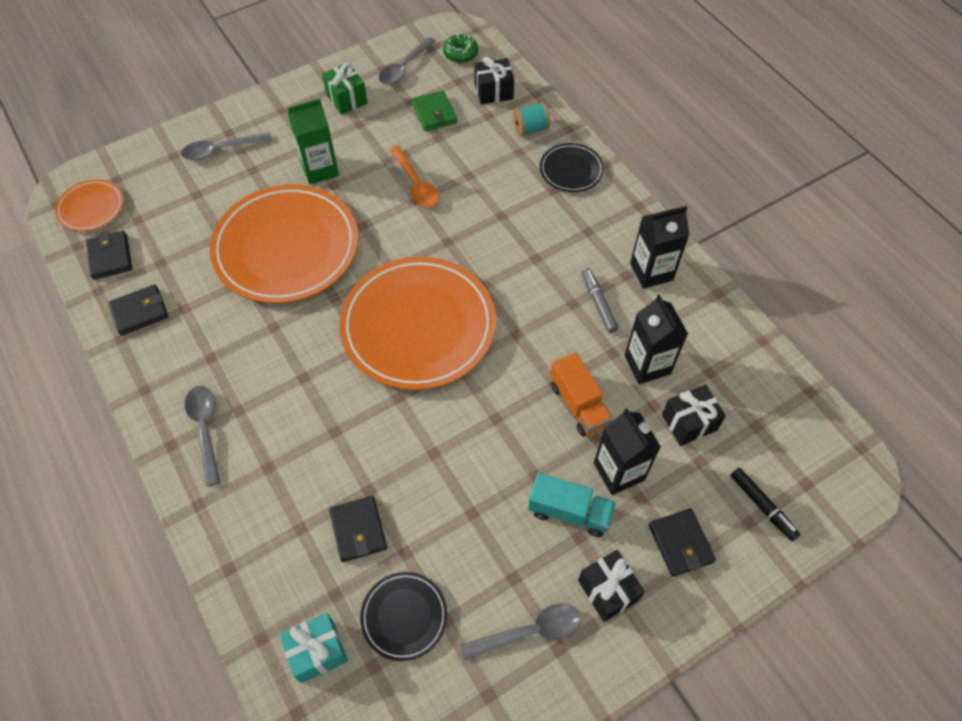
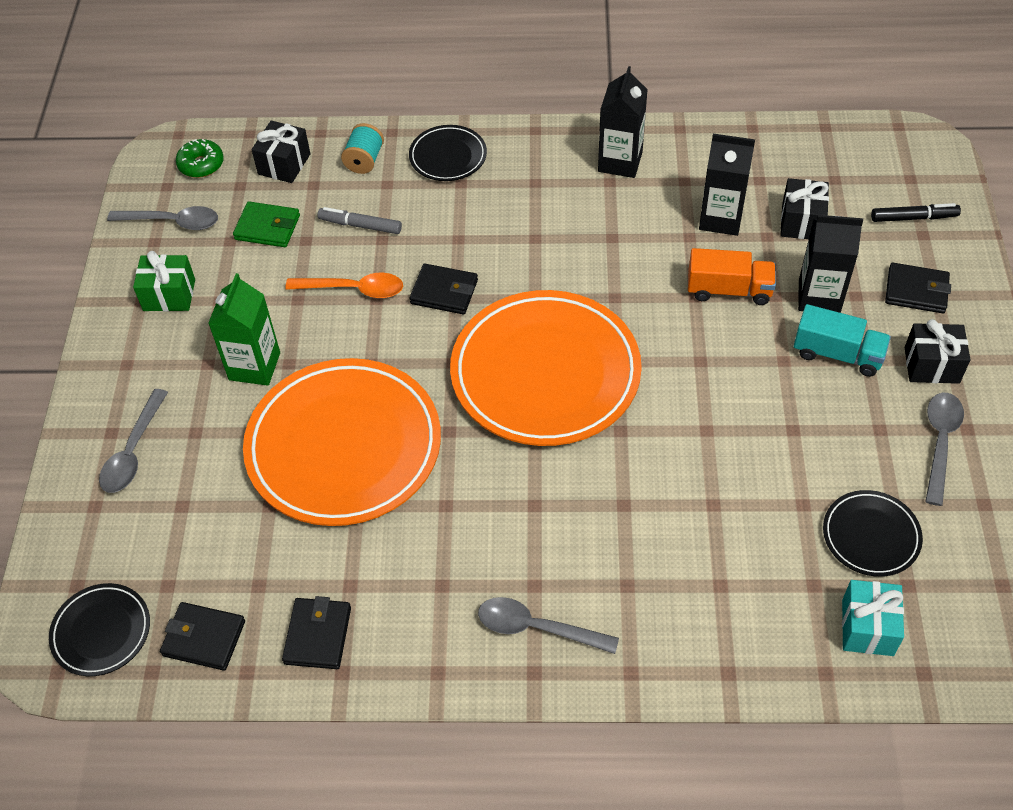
camera: 55 degrees left, 5 degrees down
orange plate [55,179,124,232] -> black plate [49,583,150,676]
black wallet [329,496,387,562] -> black wallet moved to [410,264,478,314]
grey spoon [379,37,436,85] -> grey spoon turned 60 degrees counterclockwise [107,206,218,230]
turquoise truck [528,473,616,537] -> turquoise truck turned 60 degrees clockwise [794,304,891,377]
grey marker [582,268,619,333] -> grey marker moved to [317,207,402,234]

